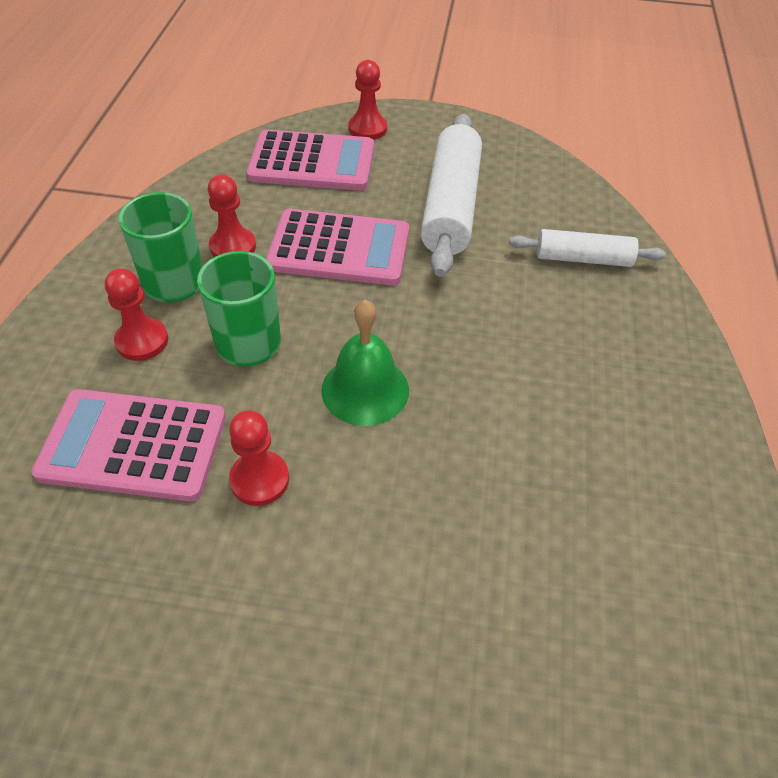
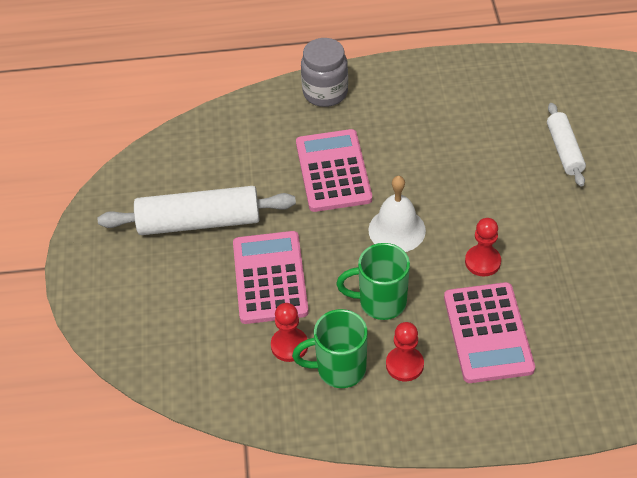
camera: 100 degrees left, 0 degrees up
pink calculator [247,129,374,190] -> pink calculator moved to [296,129,372,212]
green bell [321,300,409,426] -> white bell [369,176,426,252]
red pawn [348,60,387,140] -> none
white rolling pin [509,229,666,267] -> white rolling pin moved to [547,103,586,187]
none -> grey jar [301,38,348,107]

